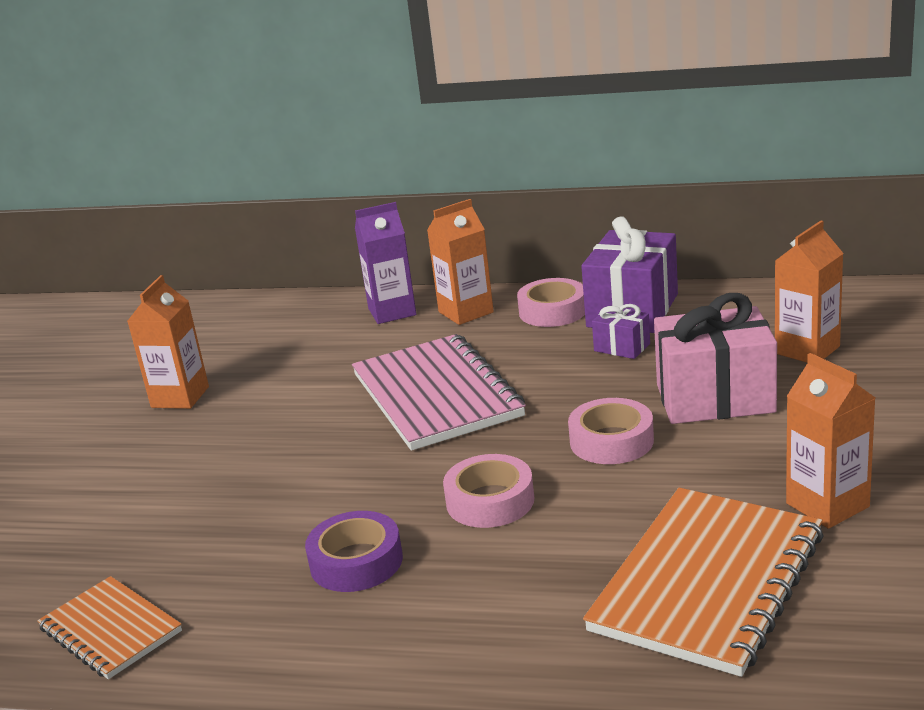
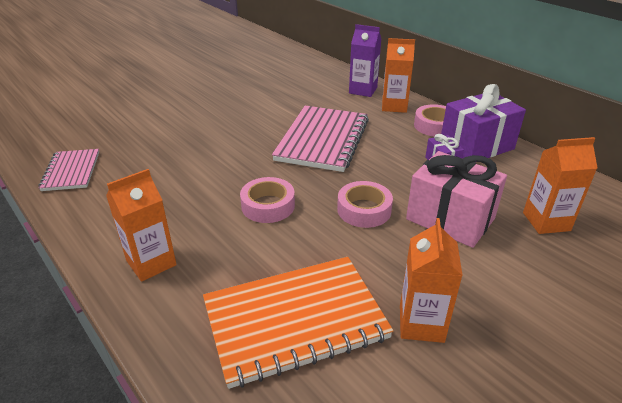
camera: 35 degrees right, 10 degrees up
orange notebook [37,576,182,679] -> pink notebook [38,149,99,191]
orange carton [128,275,209,409] -> orange carton moved to [106,169,177,282]
purple tape [305,511,403,592] -> none

